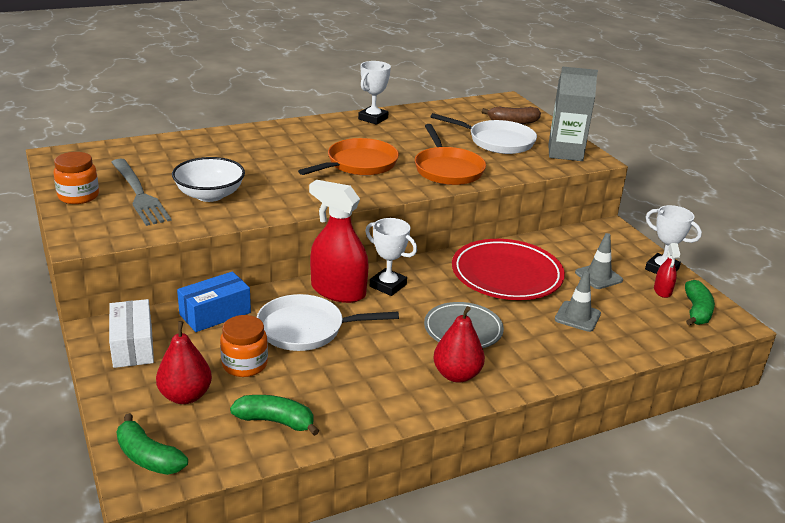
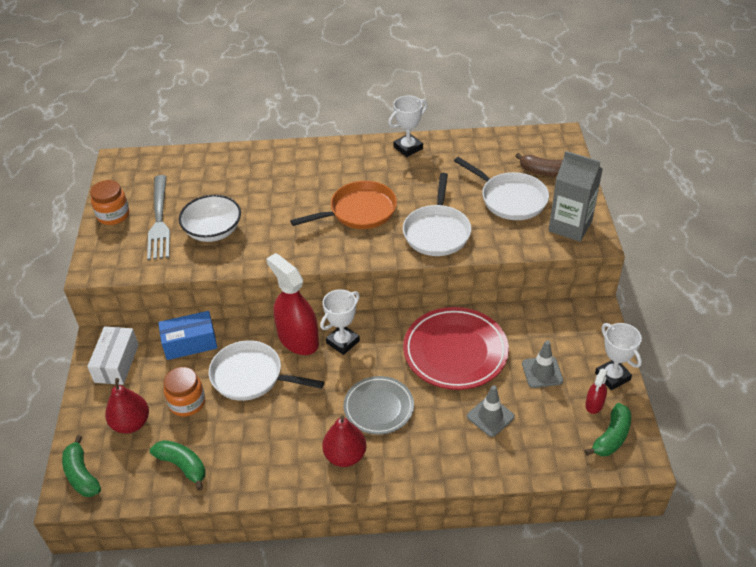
camera: 25 degrees right, 15 degrees up
white trophy [365,218,417,296] -> white trophy turned 75 degrees clockwise [320,289,360,355]
orange pan [415,124,486,185] -> white pan [403,173,471,256]

